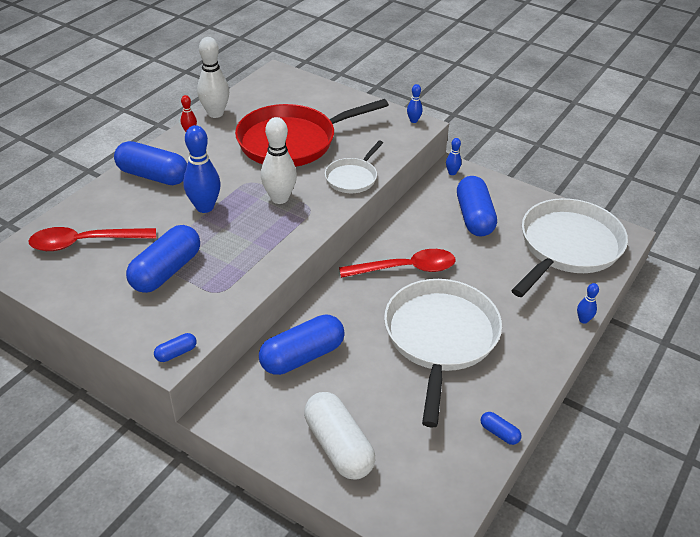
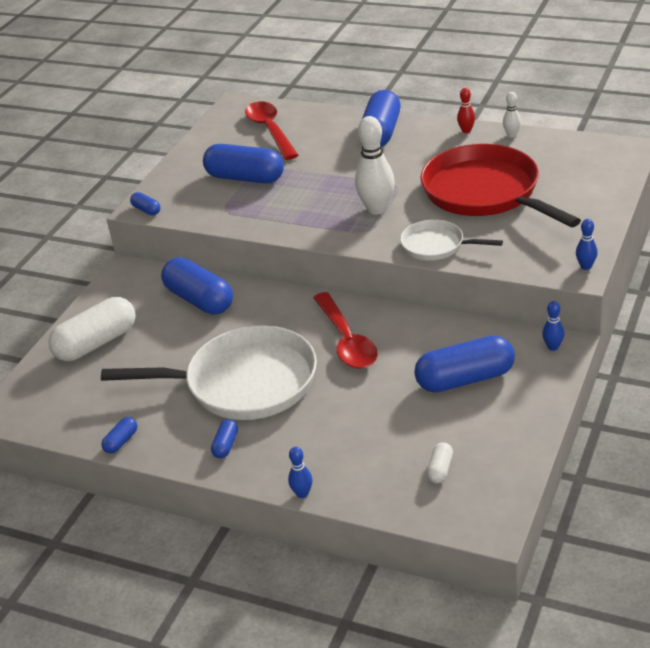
camera: 85 degrees right, 5 degrees down
blue bowling pin [183,125,221,213] -> none
white bowling pin [197,37,229,118] -> white bowling pin [503,92,521,138], size x0.49
white pan [511,198,628,297] -> white capsule [427,442,453,483]
none -> blue capsule [211,419,238,458]

